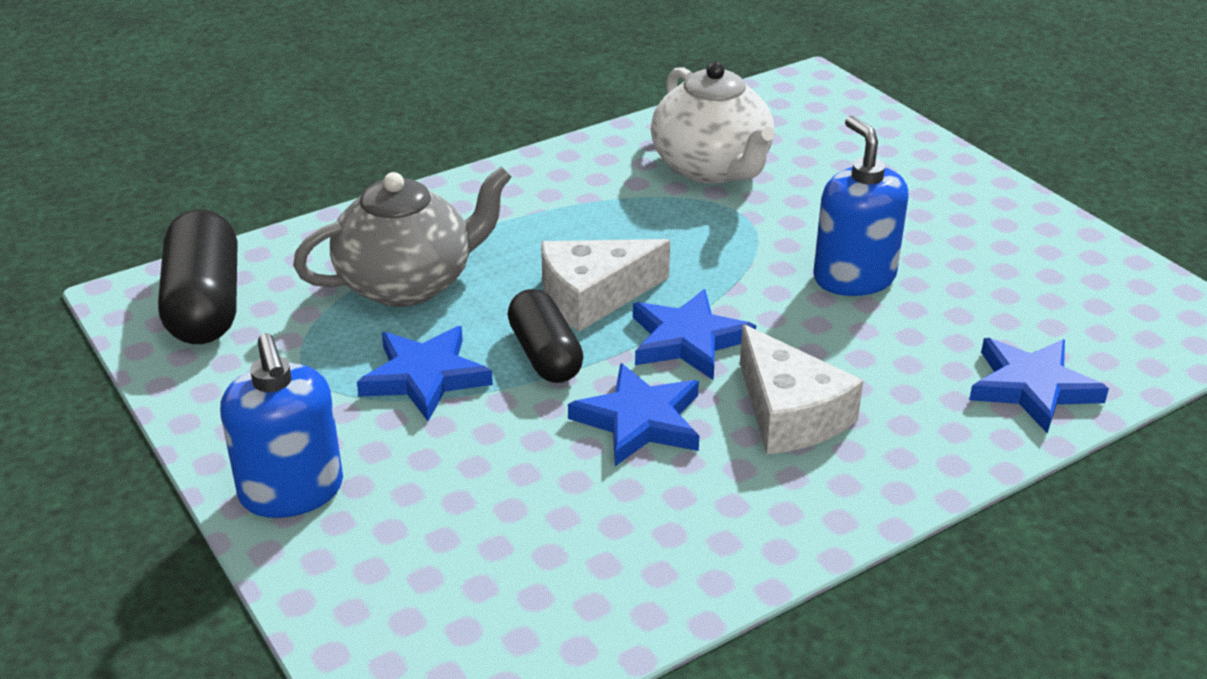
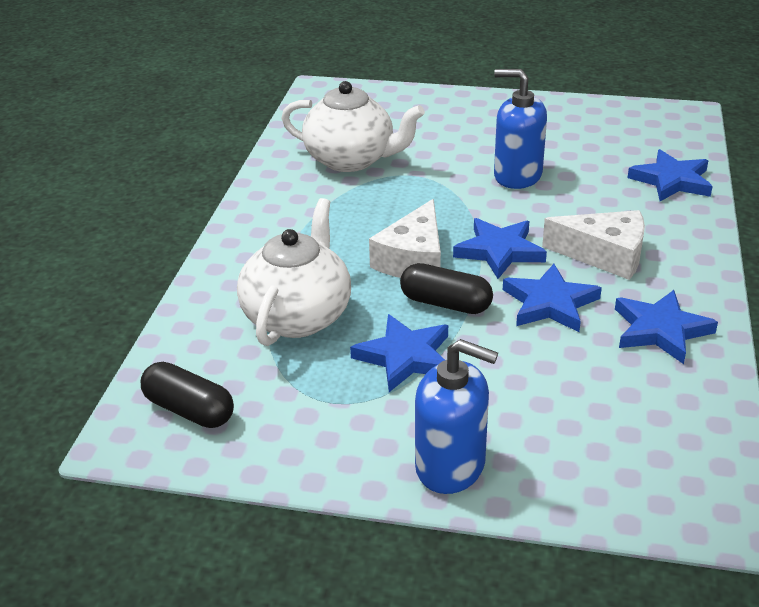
camera: 45 degrees left, 0 degrees up
black capsule [158,209,237,344] -> black capsule [141,362,234,428], size x0.66
grey teapot [293,166,512,307] -> white teapot [237,198,351,346]
none -> blue star [615,290,718,364]

